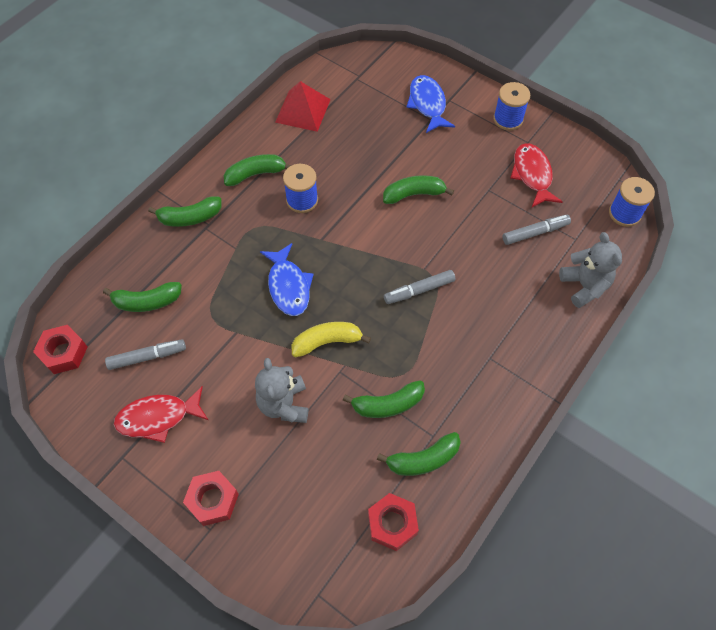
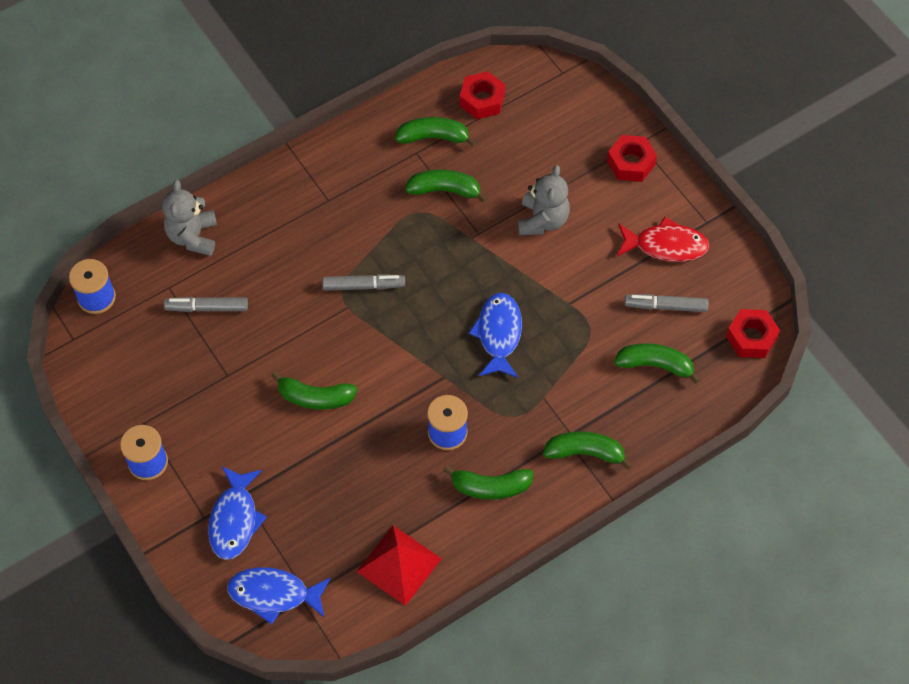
camera: 160 degrees left, 0 degrees up
yellow banana [291,322,371,357] -> none
red fish [511,143,563,208] -> none
none -> blue fish [227,567,331,624]

